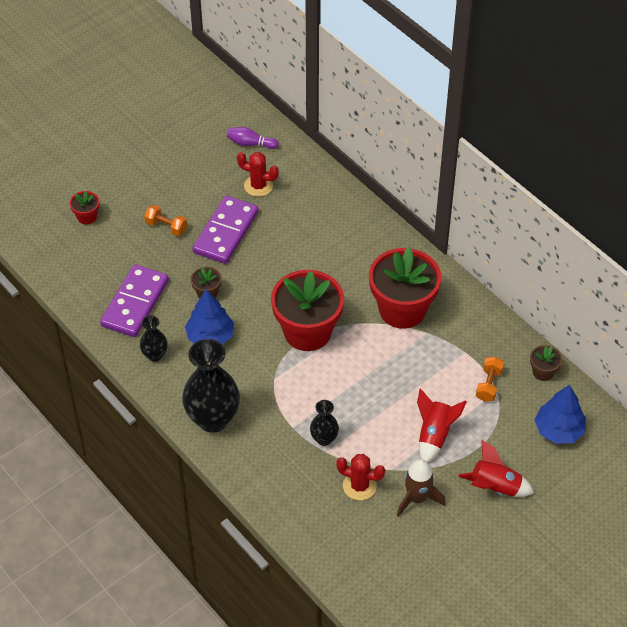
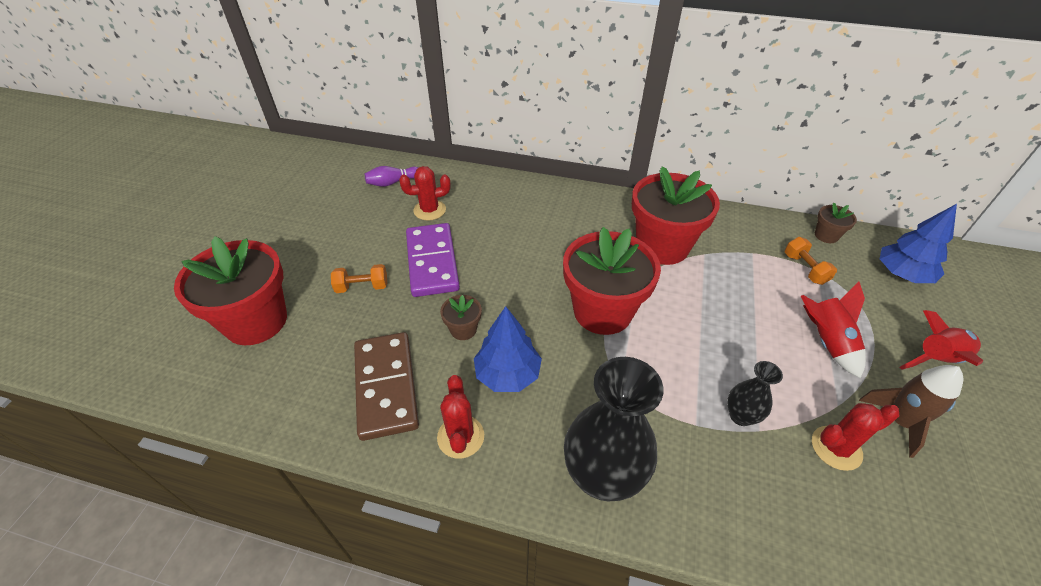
camera: 35 degrees left, 5 degrees down
red flower pot [70,191,100,225] -> red flower pot [174,236,287,345], size x2.29
purple domino [100,264,169,337] -> brown domino [354,332,419,441]
black vase [140,315,168,362] -> red cactus [437,375,484,459]

